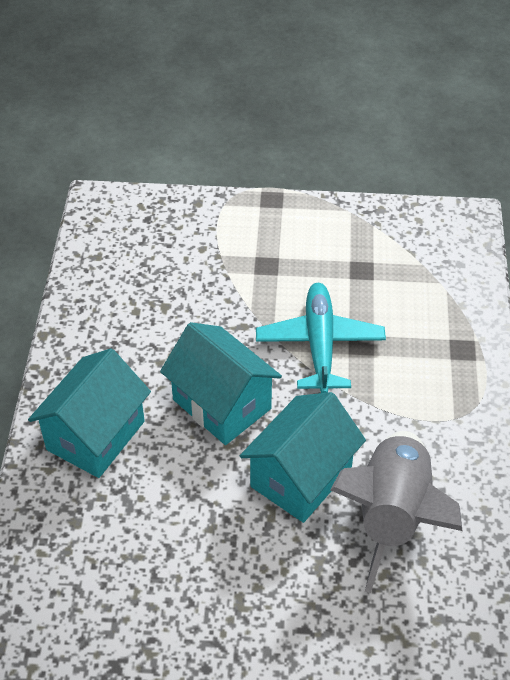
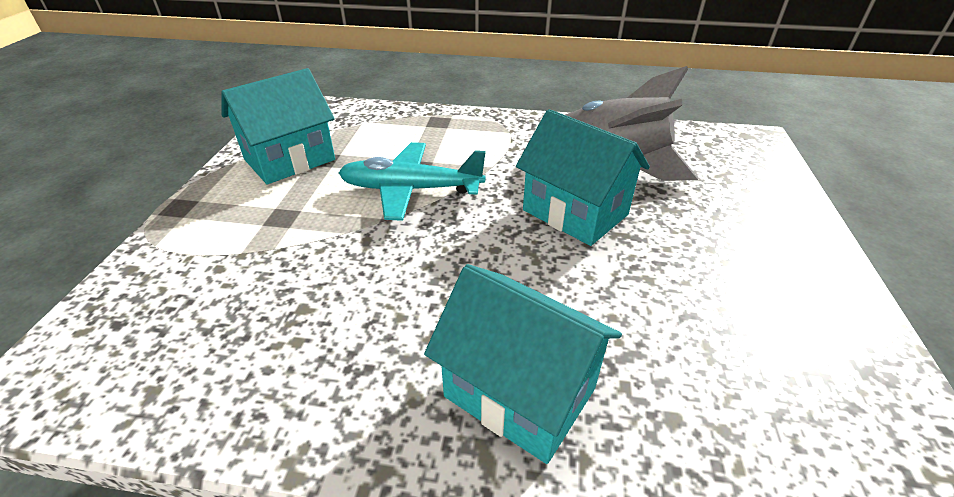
camera: 85 degrees left, 10 degrees down
turquoise house [160,322,282,445] -> turquoise house moved to [221,68,335,184]

